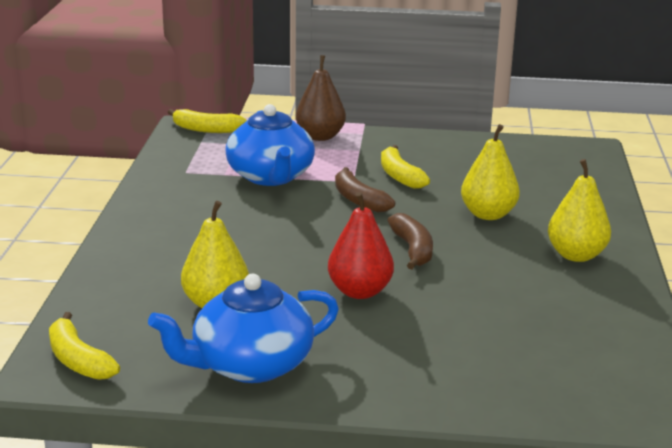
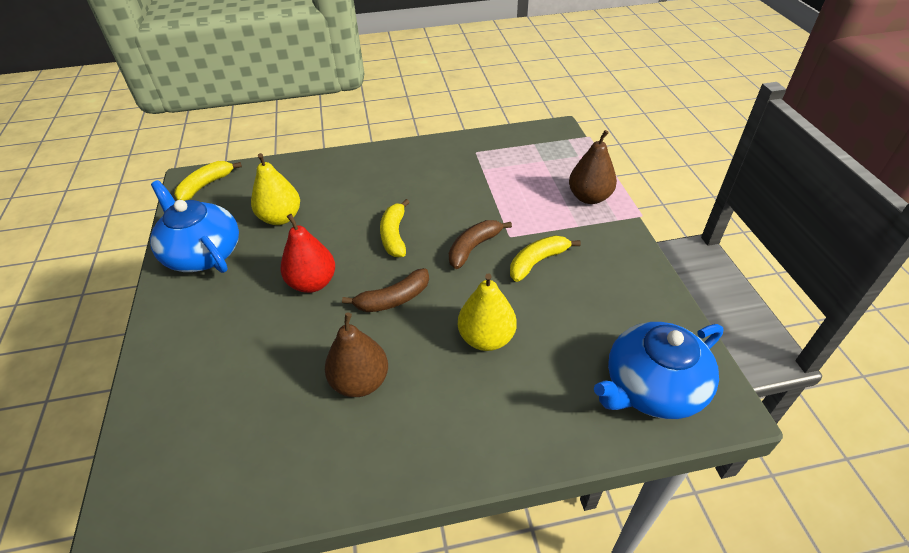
camera: 75 degrees right, 20 degrees up
yellow banana [168,109,247,133] -> yellow banana moved to [380,199,410,257]
blue teapot [226,104,315,186] -> blue teapot moved to [594,322,724,419]
yellow pear [548,159,611,262] -> none
none -> brown pear [325,313,388,397]

